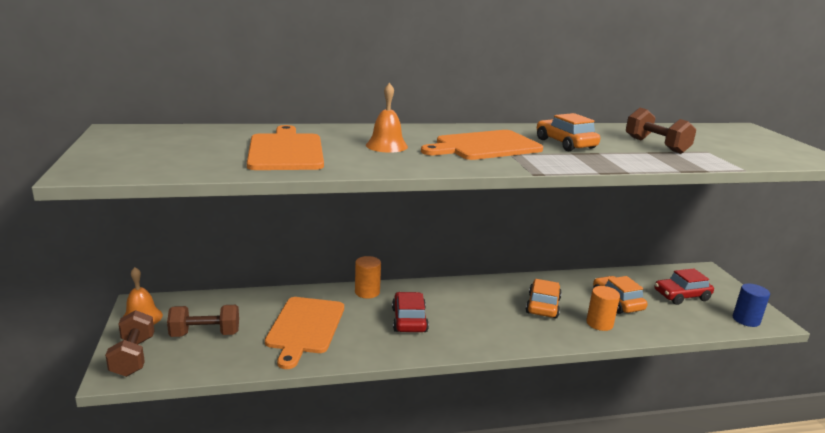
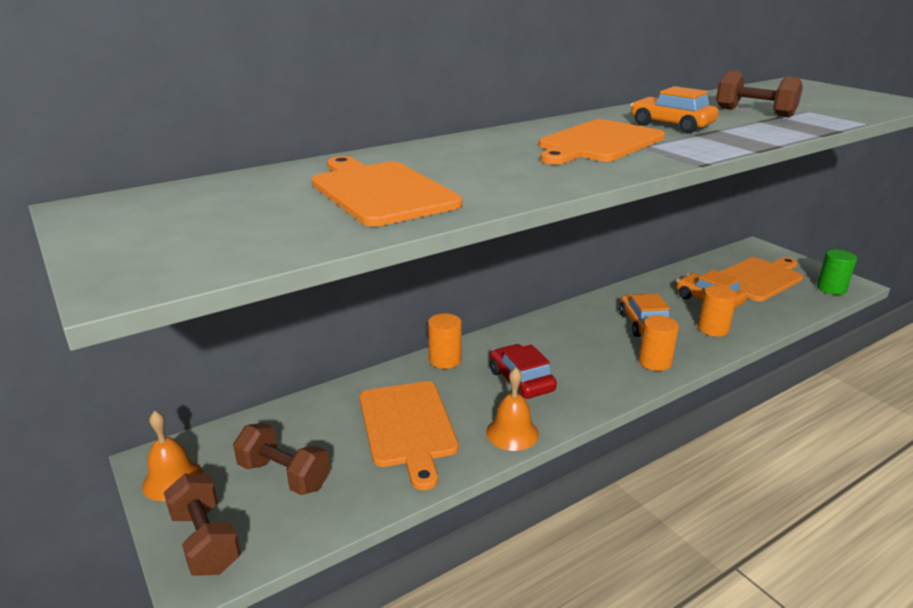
camera: 20 degrees left, 5 degrees up
brown dumbbell [167,305,239,337] -> brown dumbbell turned 60 degrees clockwise [233,423,330,495]
orange bell [366,83,408,153] -> orange bell moved to [486,368,539,451]
red car [655,268,714,305] -> orange cutting board [720,257,803,301]
blue cylinder [732,284,770,327] -> green cylinder [817,250,857,295]
none -> orange cylinder [638,315,679,371]

